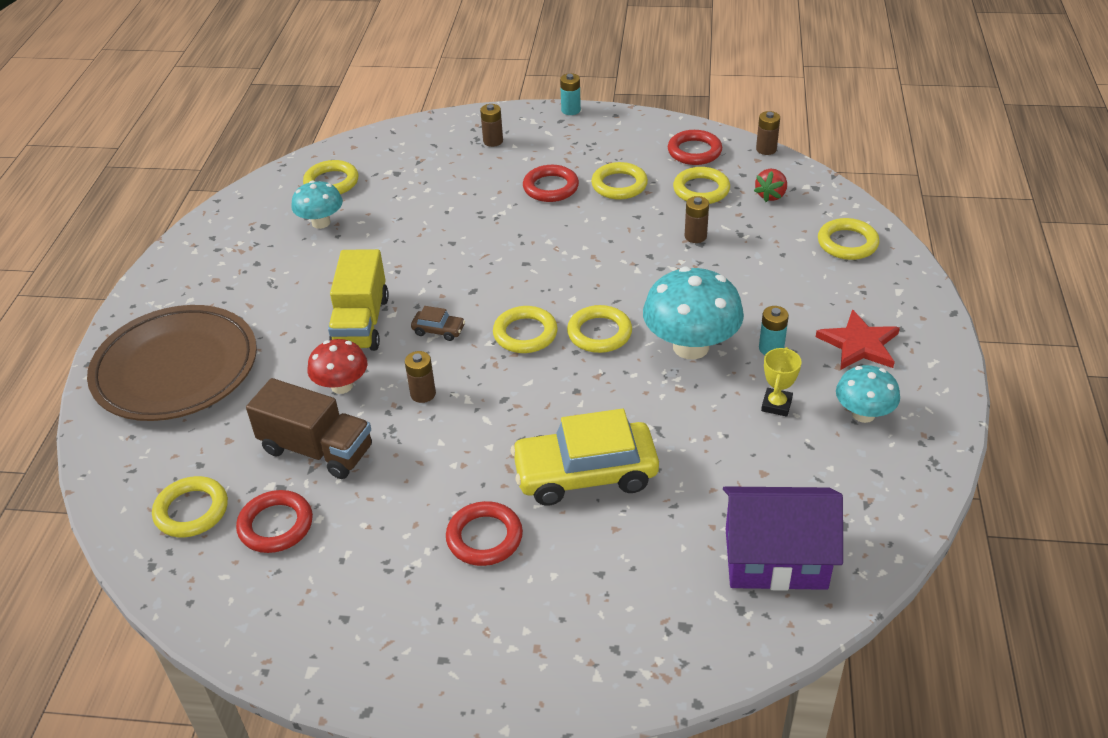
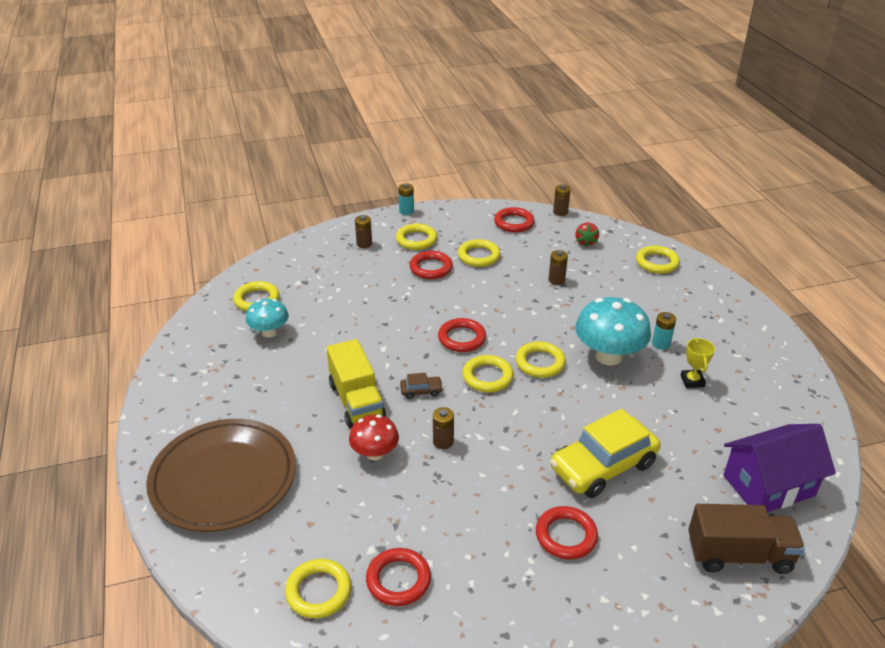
camera: 25 degrees left, 5 degrees down
brown truck [246,378,372,479] -> brown truck moved to [688,504,805,574]
yellow ring [673,167,730,204] -> yellow ring moved to [396,224,437,250]
red star [816,309,900,370] -> none
turquoise mushroom [836,365,900,423] -> none
none -> red ring [438,318,486,352]

